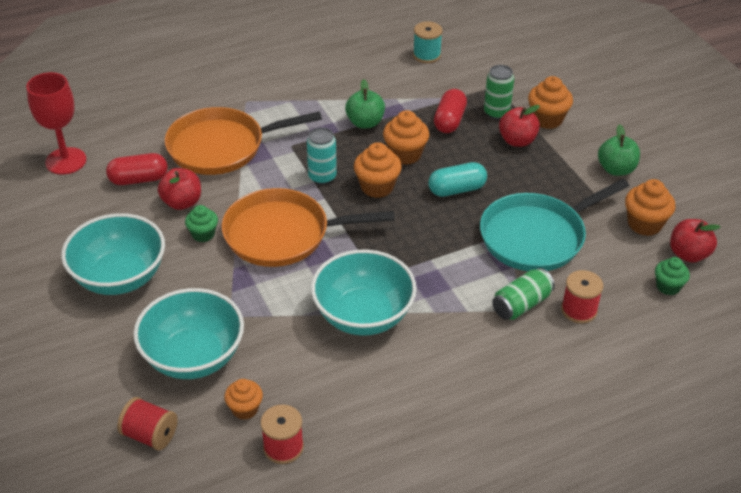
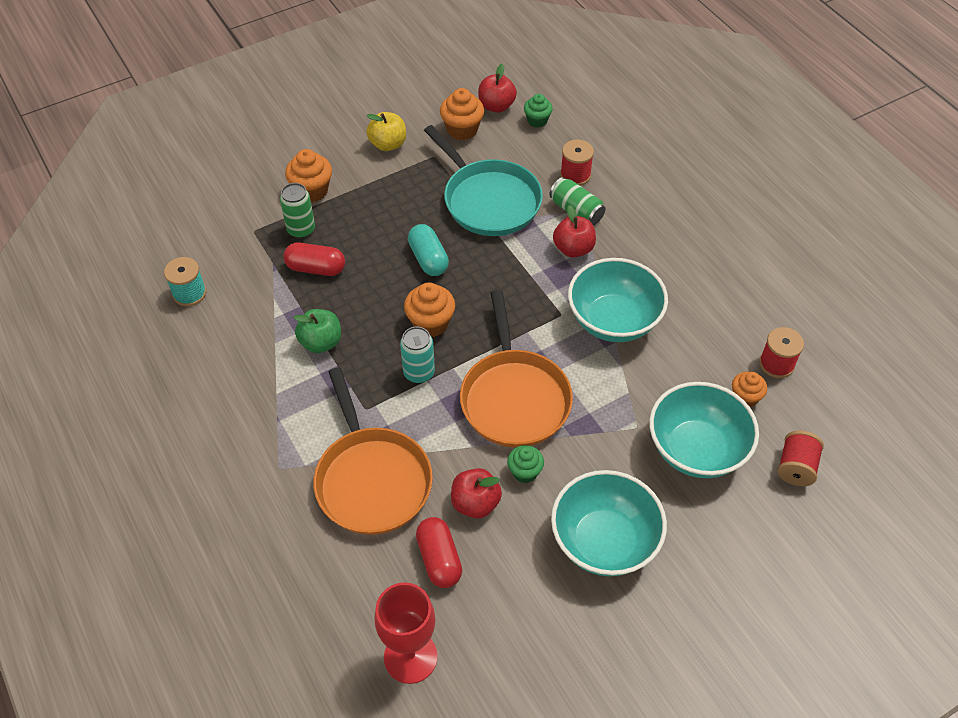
camera: 95 degrees left, 10 degrees up
orange cupcake [383,110,429,165] -> none
red apple [499,105,540,147] -> red apple moved to [553,205,596,258]
green apple [598,124,640,176] -> yellow apple [366,112,406,151]

